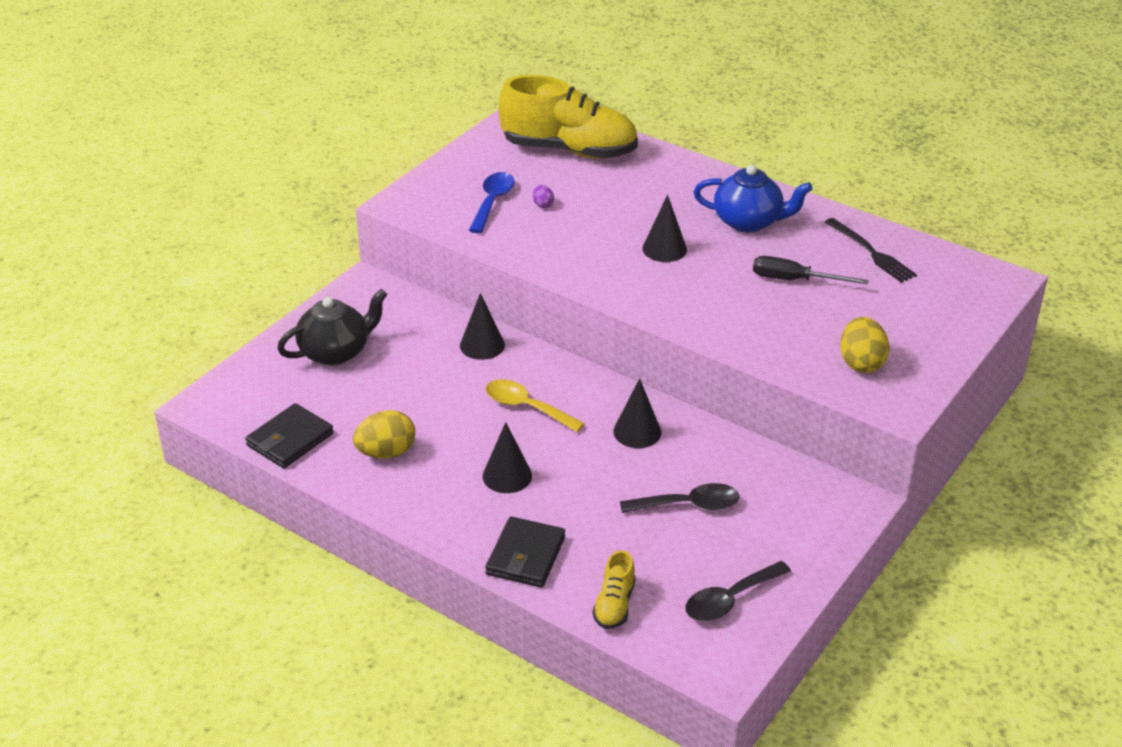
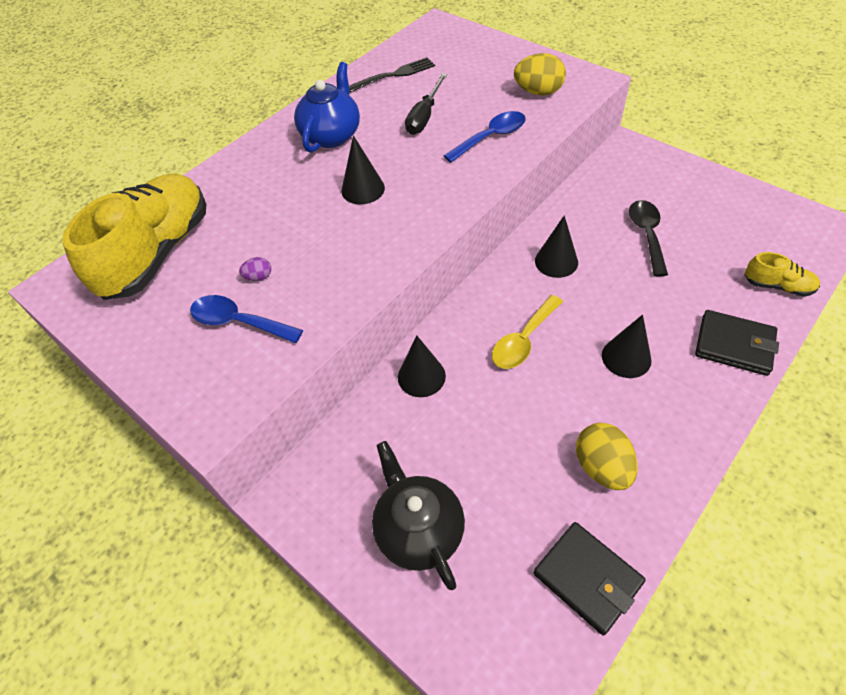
camera: 80 degrees left, 15 degrees up
black spoon [685,561,791,621] -> none
none -> blue spoon [443,111,526,162]

